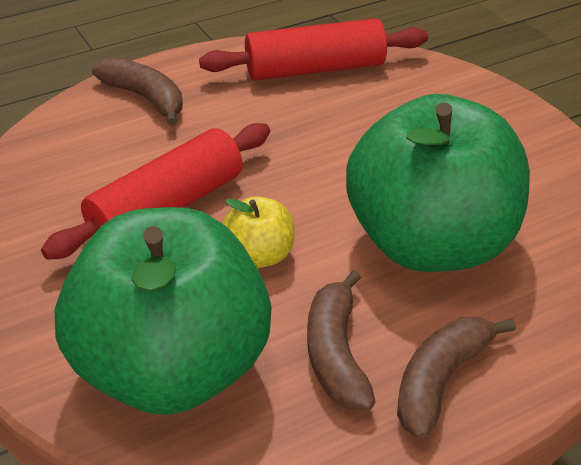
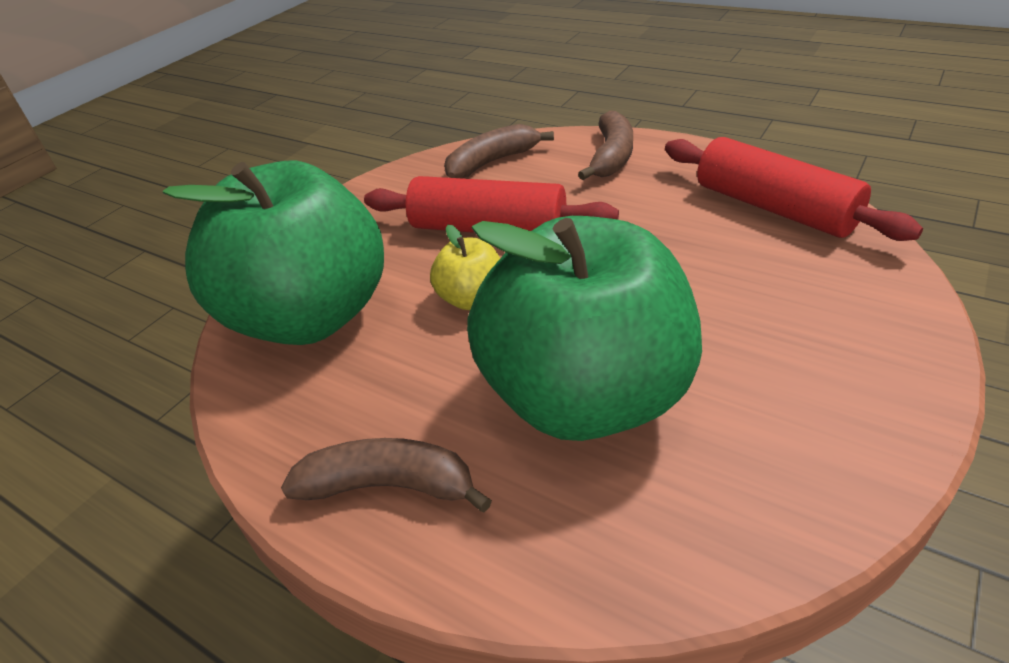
camera: 65 degrees right, 0 degrees up
brown banana [307,270,375,409] -> brown banana moved to [444,124,554,179]

